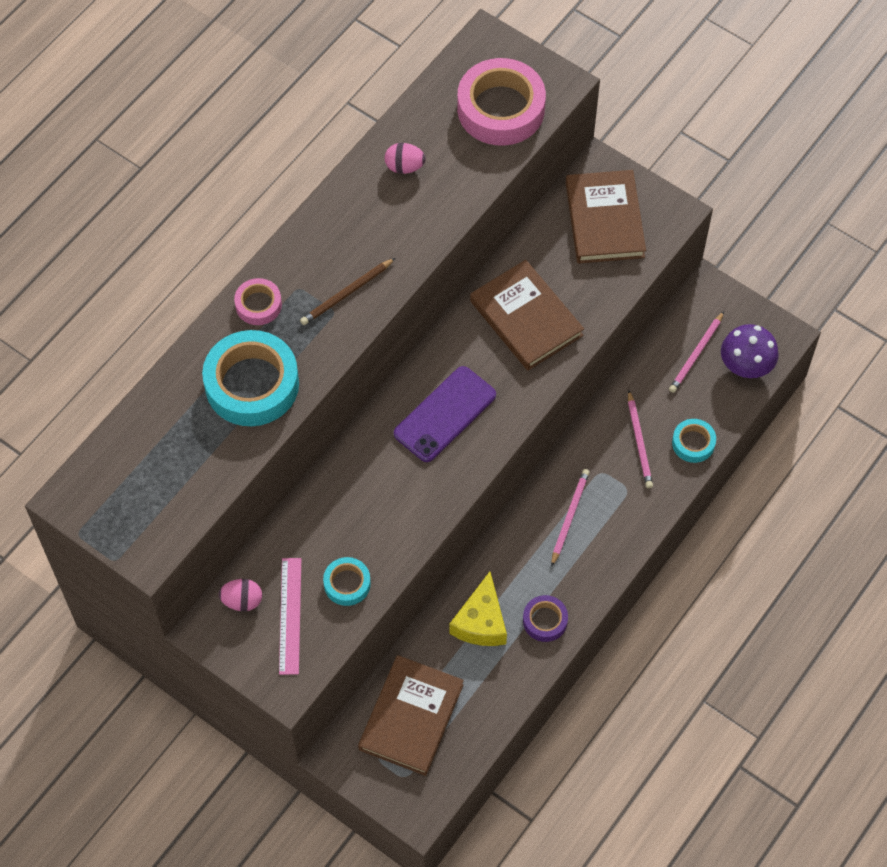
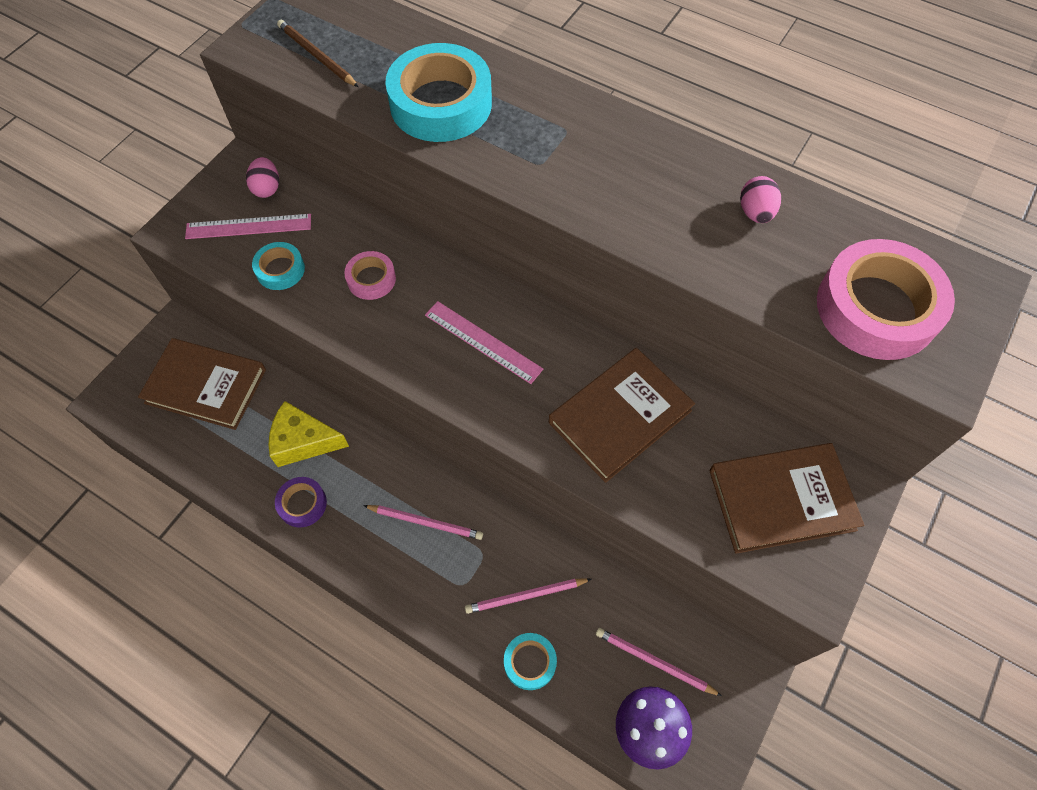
camera: 85 degrees right, 0 degrees up
pink tape [234,278,282,325] -> pink tape moved to [344,251,396,300]
brown pencil [300,258,395,325] -> brown pencil moved to [277,20,358,87]
purple phone [394,366,496,462] -> pink ruler [425,301,543,384]

